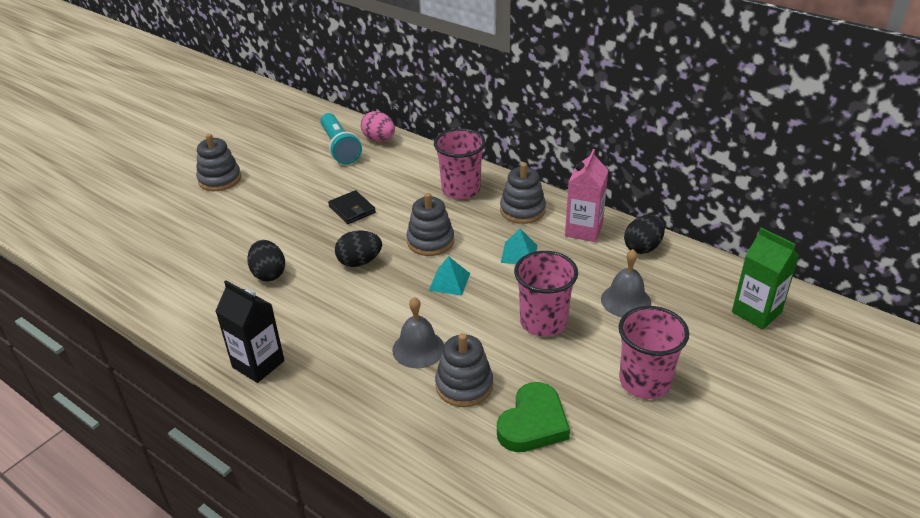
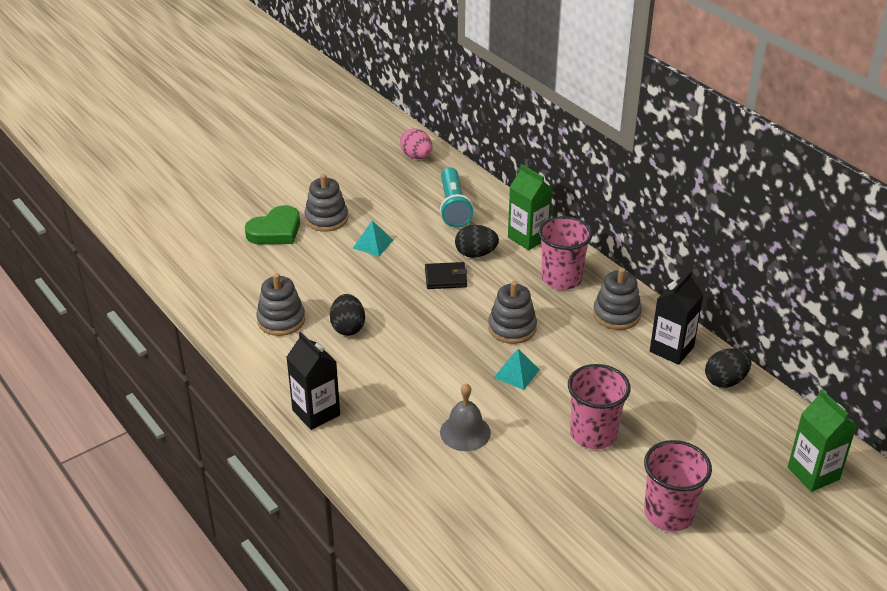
camera: 15 degrees right, 0 degrees up
black wallet [328,190,376,224] -> black wallet turned 75 degrees counterclockwise [425,262,467,289]
black egg [335,230,382,267] -> black egg moved to [455,225,499,258]
pink egg [361,111,395,141] -> pink egg moved to [400,128,432,159]
grey stacking toy [435,333,493,407] -> grey stacking toy moved to [256,273,305,336]
green heart [497,382,570,452] -> green heart moved to [245,205,300,244]
turquoise pyramid [501,229,537,264] -> turquoise pyramid moved to [353,221,393,256]
pink carton [565,149,608,242] -> black carton [650,270,704,365]
grey bell [601,249,651,317] -> none
none -> green carton [508,164,553,250]

